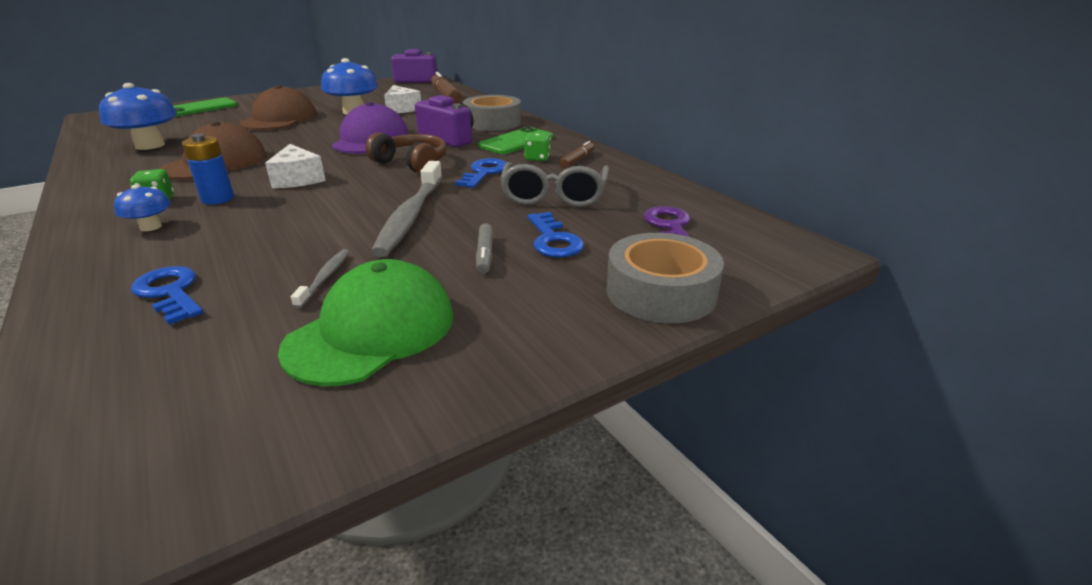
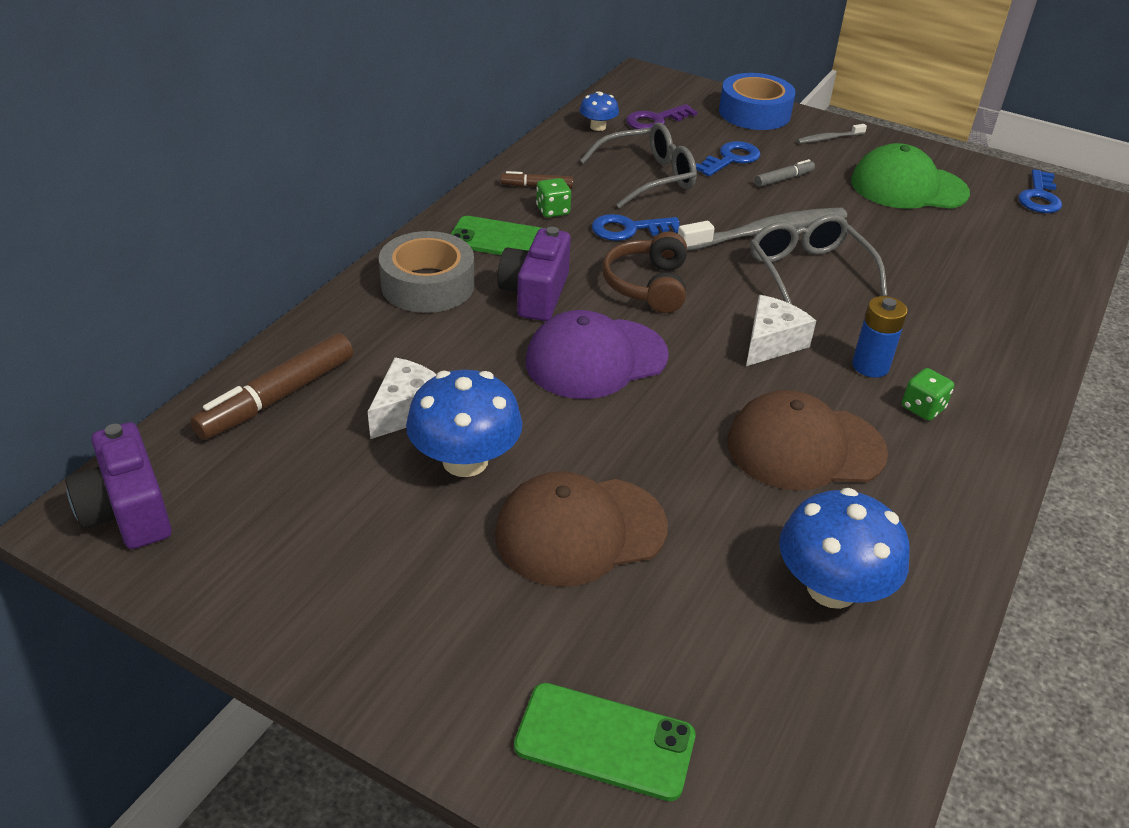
camera: 120 degrees left, 10 degrees up
blue mushroom [114,185,171,231] -> blue mushroom moved to [579,91,619,131]
blue key [131,266,203,325] -> blue key moved to [1018,169,1062,213]
grey toothbrush [291,249,349,309] -> grey toothbrush moved to [797,124,867,144]
grey tape [606,233,724,323] -> blue tape [719,73,796,130]
none -> grey glasses [750,214,887,304]

